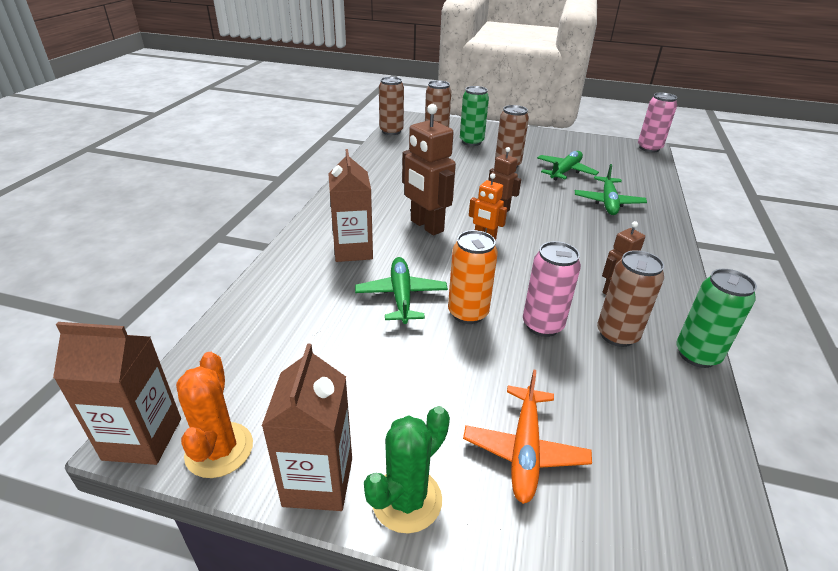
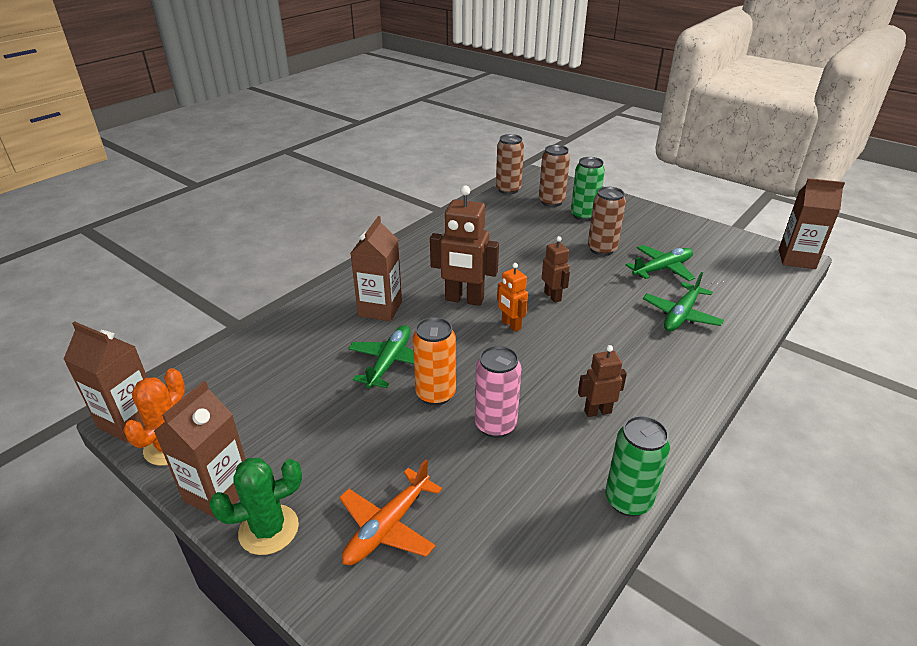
camera: 25 degrees right, 0 degrees up
brown robot [402,104,456,236] -> brown robot turned 60 degrees counterclockwise [430,185,499,306]
brown can [597,250,664,347] -> none
pink can [638,93,677,152] -> brown carton [779,178,845,269]

